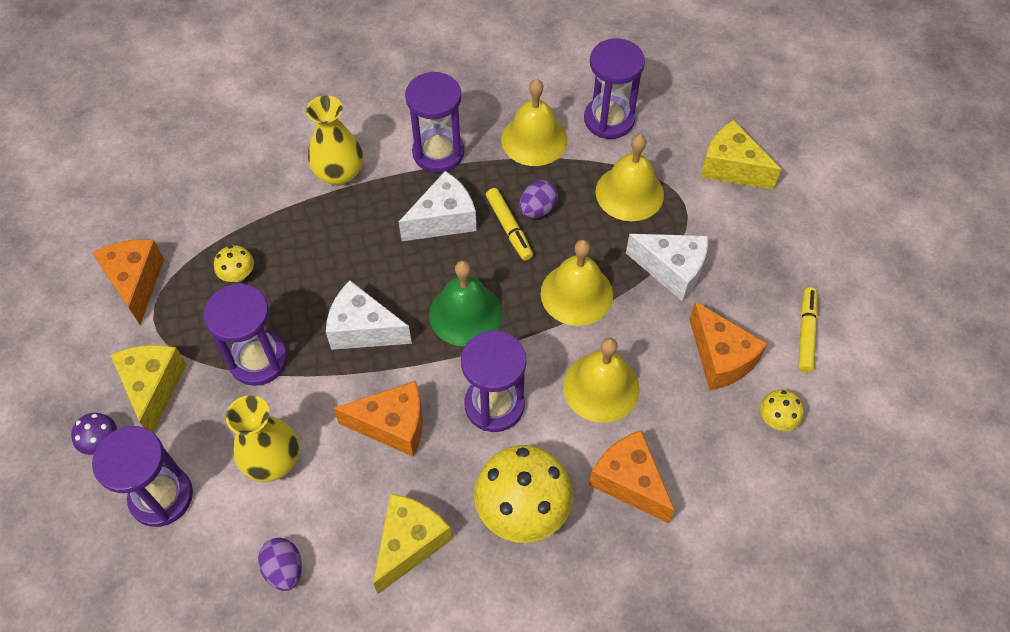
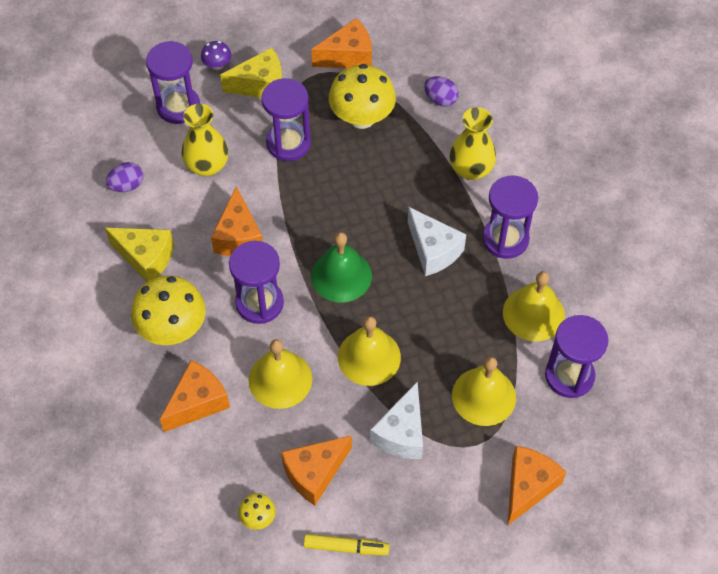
camera: 85 degrees right, 0 degrees up
yellow mushroom [214,245,254,282] -> yellow mushroom [329,64,396,129], size x2.13
white cheese [326,281,412,350] -> none
yellow marker [486,188,533,261] -> none
purple egg [519,180,558,218] -> purple egg moved to [424,76,459,107]
yellow cheese [700,120,781,190] -> orange cheese [508,446,566,525]

